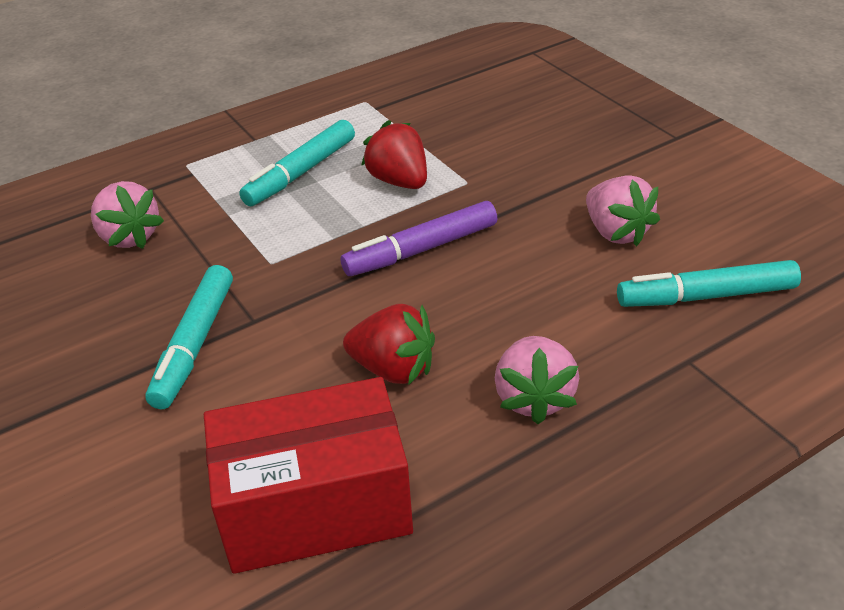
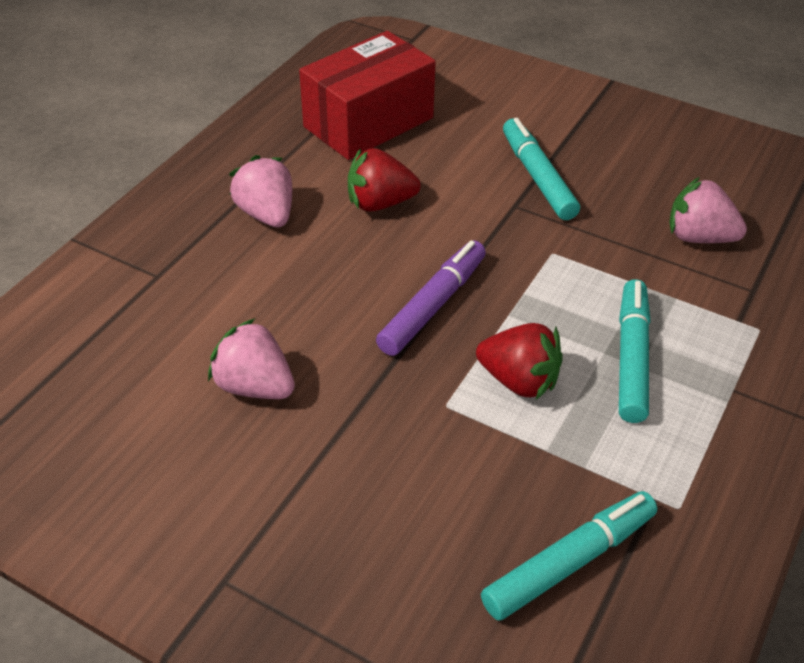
camera: 150 degrees right, 5 degrees up
turquoise marker [617,260,801,307] -> turquoise marker moved to [481,491,657,620]

